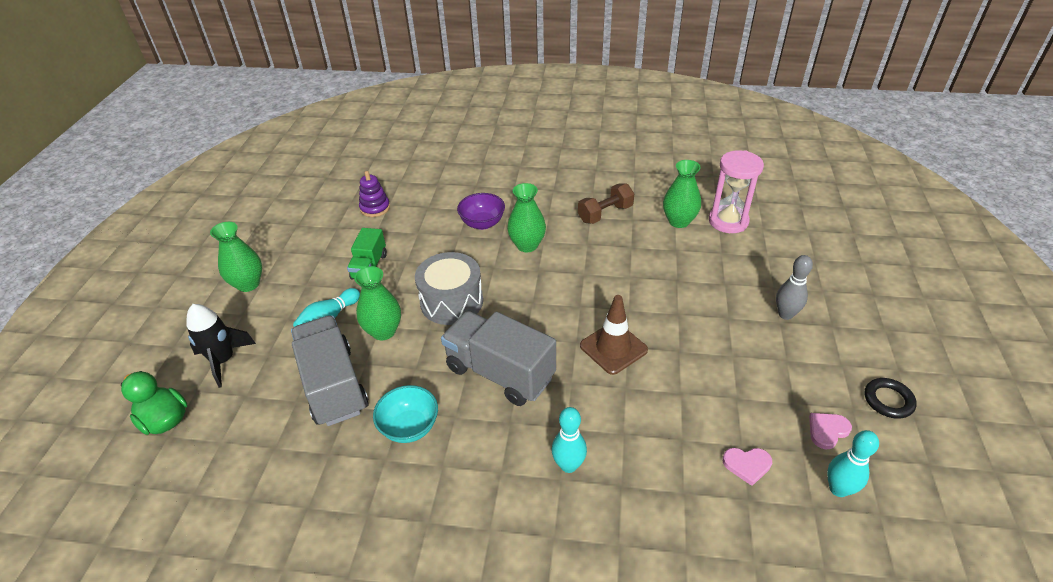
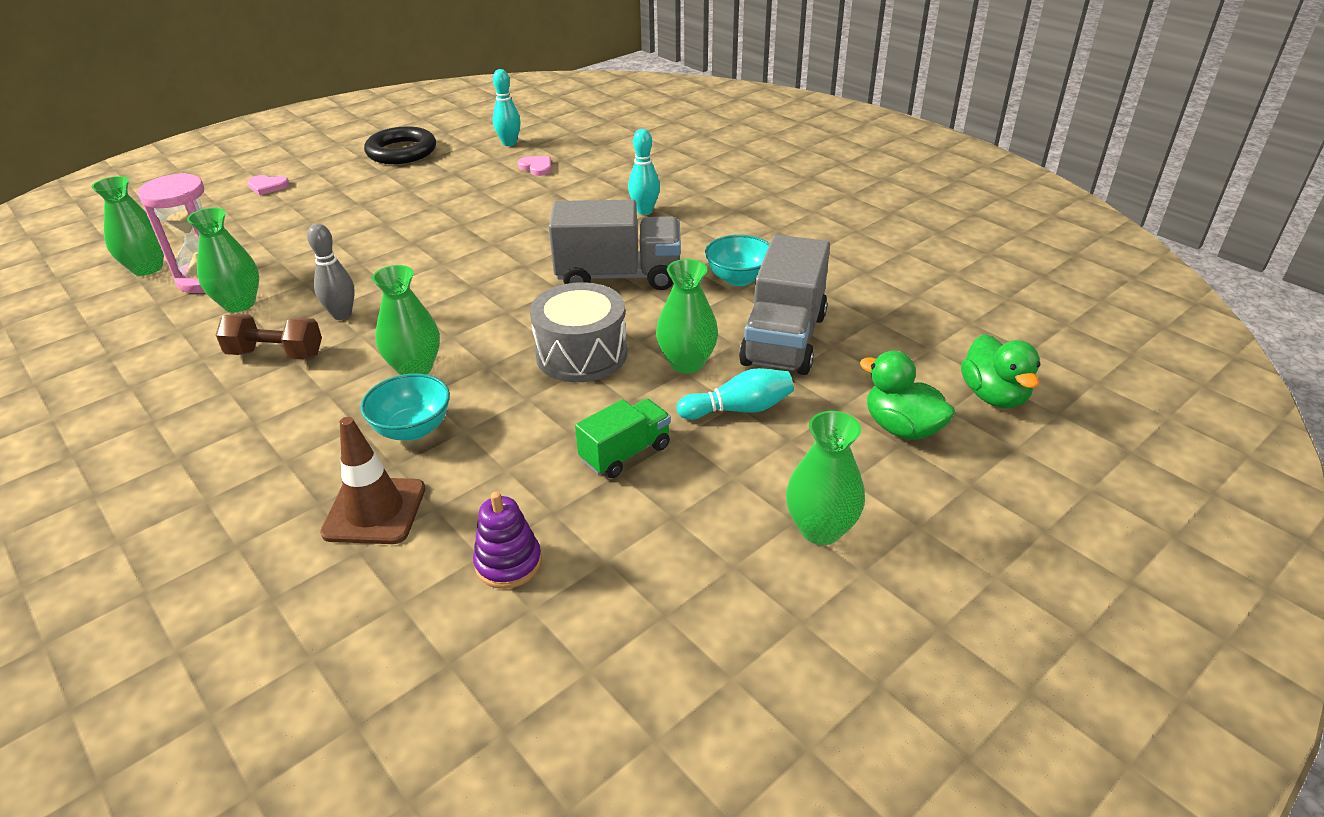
camera: 140 degrees left, 5 degrees down
black rocket [186,304,256,388] -> green duck [860,351,956,440]
grey truck [441,311,556,406] -> grey truck turned 75 degrees counterclockwise [549,199,681,290]
purple bowl [457,193,505,230] -> turquoise bowl [360,373,450,441]
brown traffic cone [580,295,648,375] -> brown traffic cone moved to [320,417,425,544]
grey bowling pin [776,255,813,320] -> grey bowling pin moved to [307,224,355,320]
pink heart [809,413,852,449] -> pink heart moved to [248,175,289,195]
black ring [865,378,917,419] -> black ring [364,126,436,164], size x1.73
none -> green vase [92,176,164,276]

